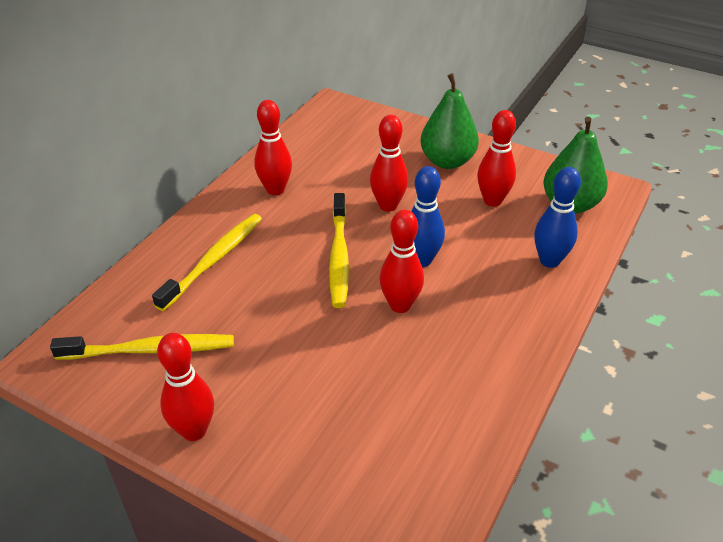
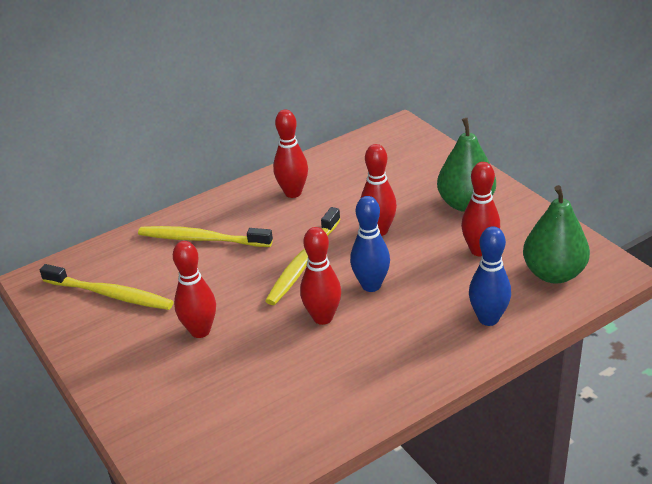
camera: 30 degrees right, 5 degrees down
yellow toothbrush [152,214,262,311] -> yellow toothbrush turned 135 degrees counterclockwise [138,226,273,247]
red bowling pin [157,333,214,441] -> red bowling pin moved to [173,241,216,338]

